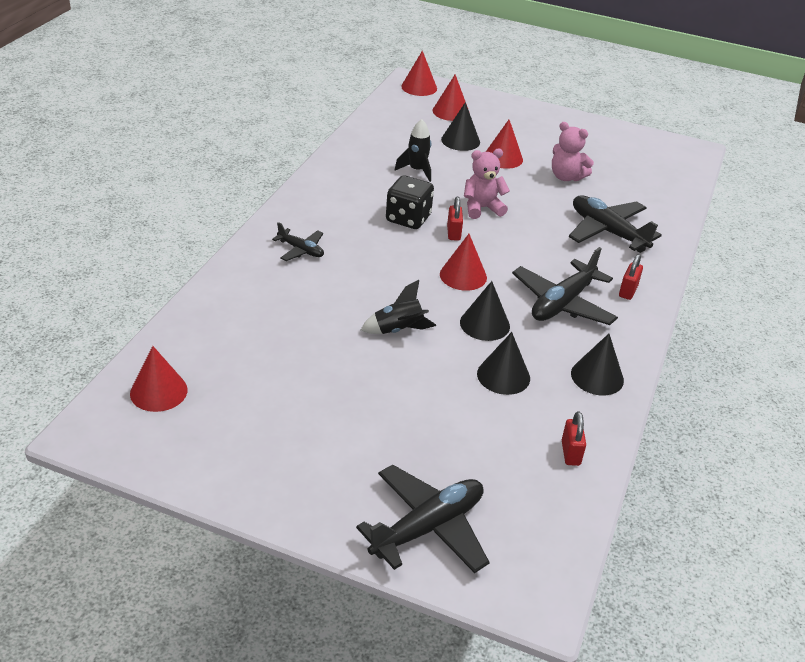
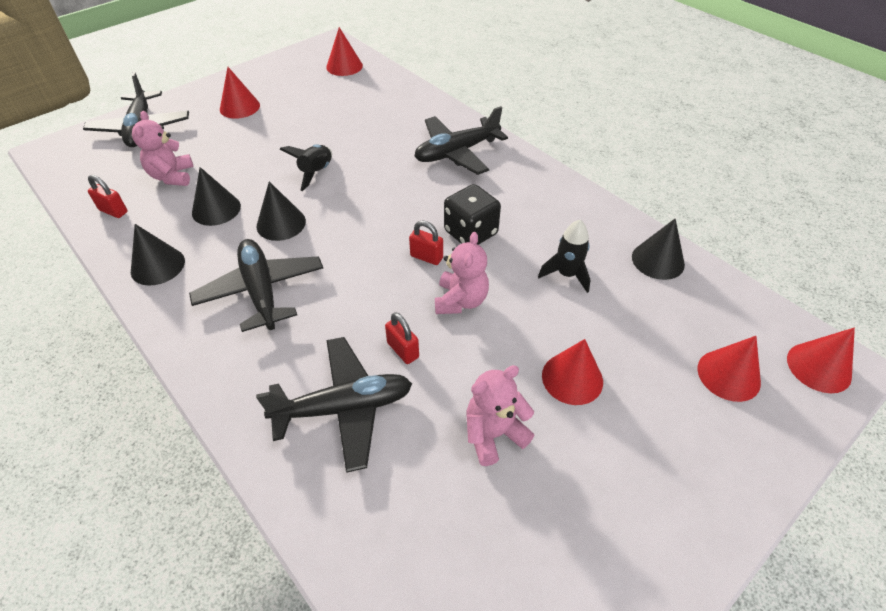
camera: 120 degrees right, 10 degrees up
black plane [272,222,324,261] -> black plane [414,106,508,175], size x1.85
red cone [440,234,487,291] -> red cone moved to [220,67,260,119]
black cone [441,102,480,151] -> black cone moved to [632,218,685,280]
red padlock [619,254,643,300] -> red padlock moved to [385,312,419,364]
none -> pink teddy bear [132,111,194,186]

